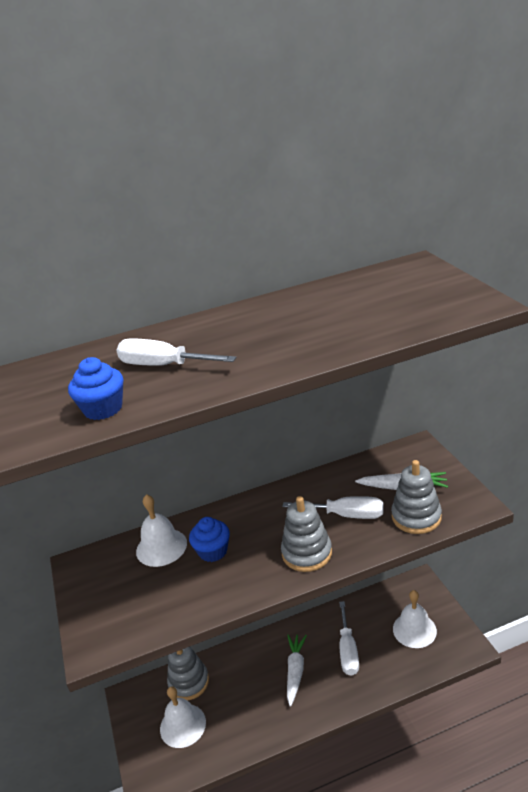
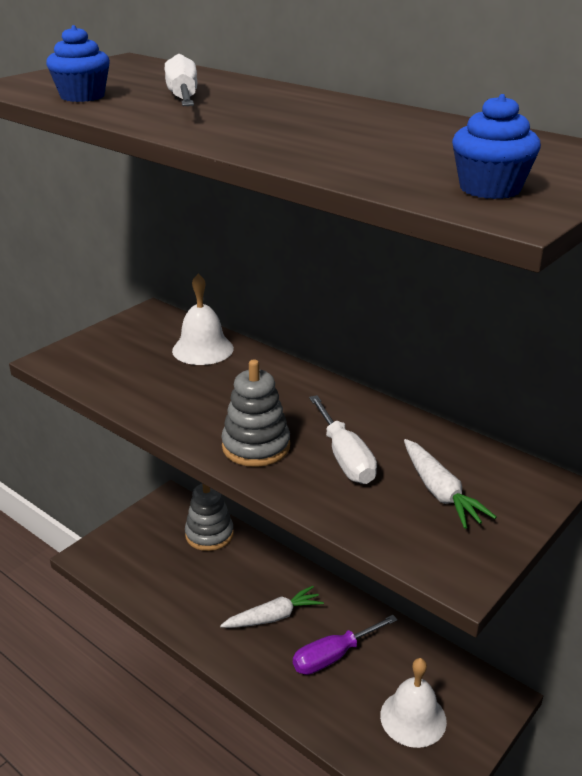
camera: 55 degrees right, 0 degrees up
white bell [160,686,206,748] -> none
blue cupcake [189,517,230,562] -> blue cupcake moved to [452,94,541,199]
white screwdriver [339,601,359,676] -> purple screwdriver [293,615,398,675]
grey stacking toy [391,460,442,534] -> none

